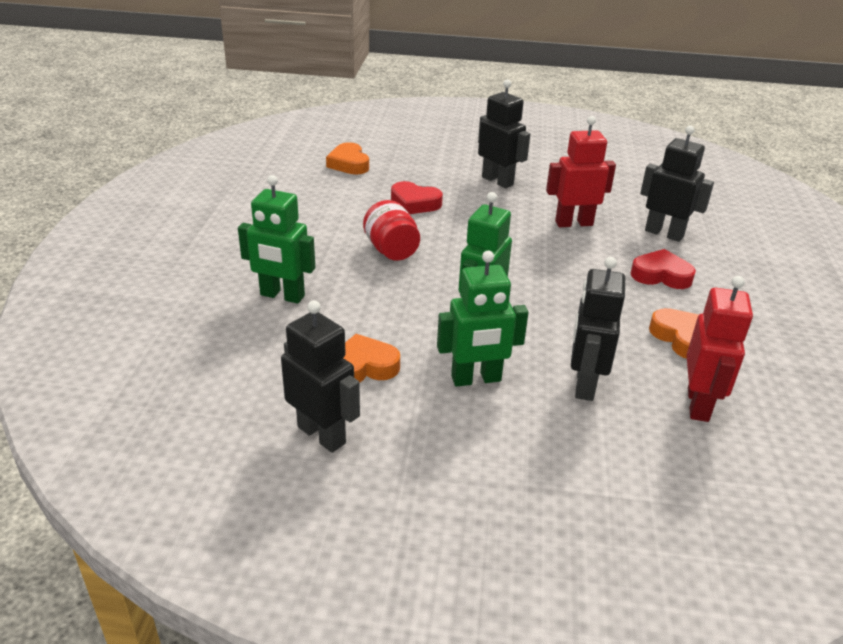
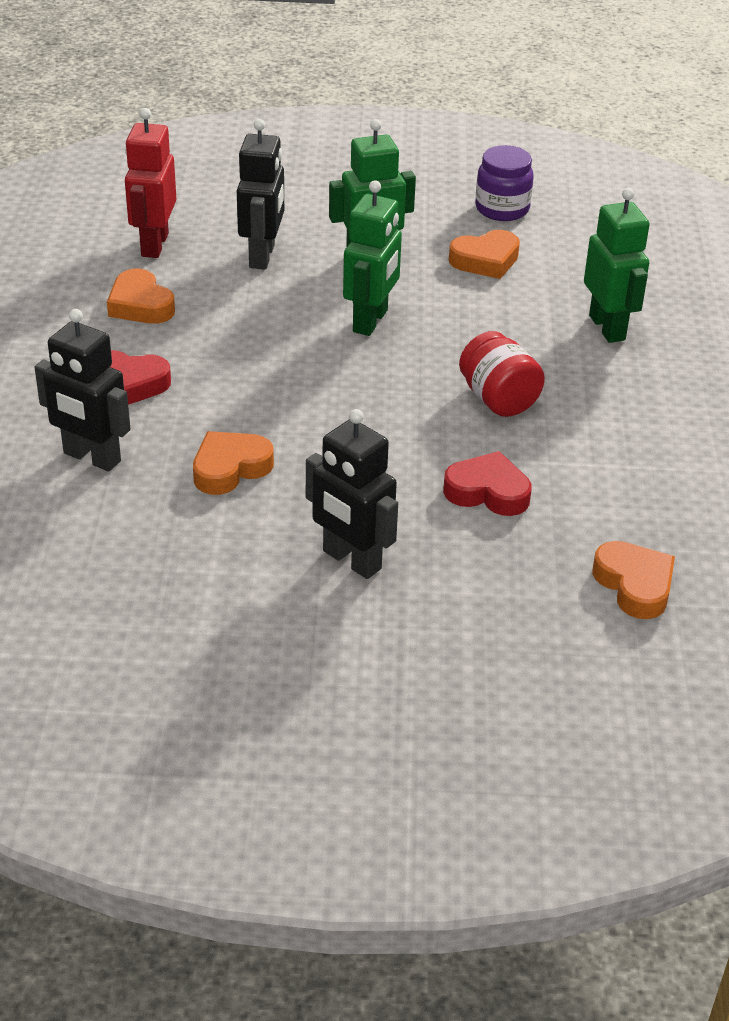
camera: 175 degrees right, 5 degrees up
green robot [238,175,315,304] -> green robot turned 60 degrees clockwise [584,188,650,343]
black robot [281,300,360,453] -> purple jar [476,145,534,221]
red robot [546,116,616,227] -> orange heart [193,431,274,495]

